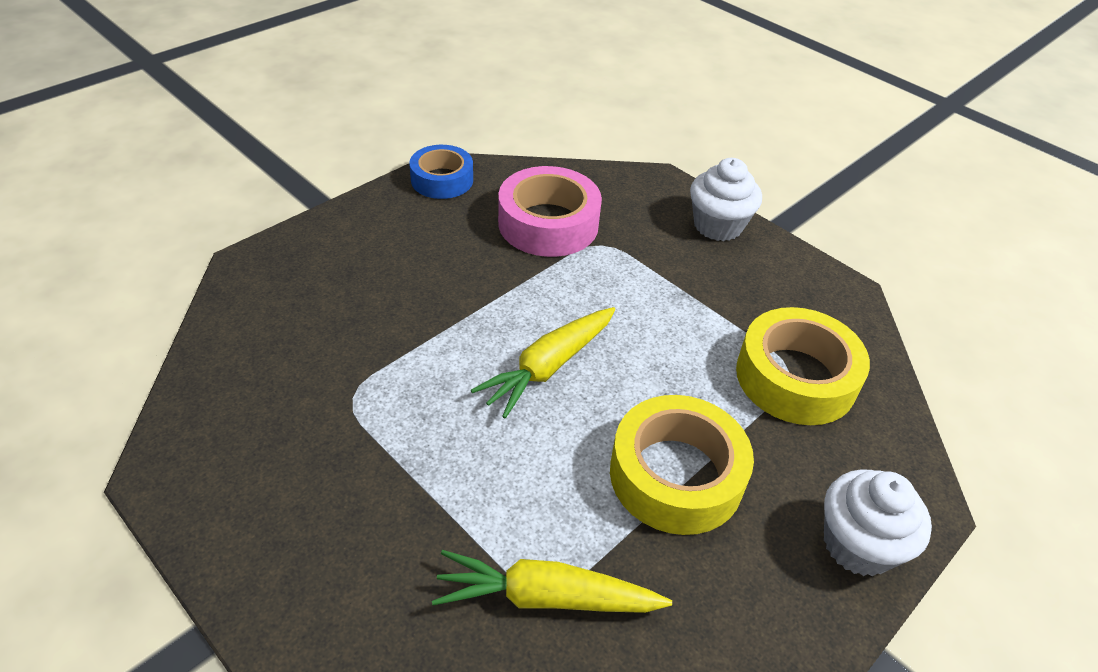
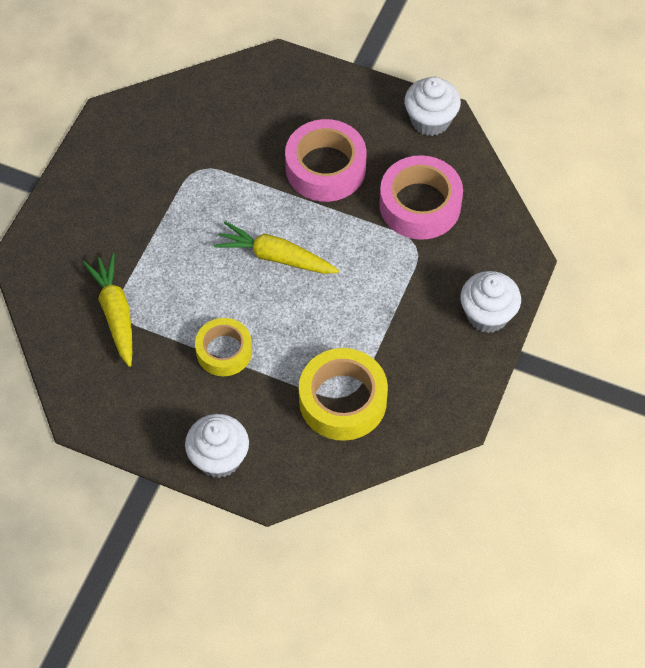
camera: 70 degrees right, 15 degrees up
blue tape [409,145,473,199] -> white cupcake [404,77,461,136]
yellow tape [610,395,754,535] -> yellow tape [195,318,252,376], size x0.65
none -> pink tape [285,119,367,202]

